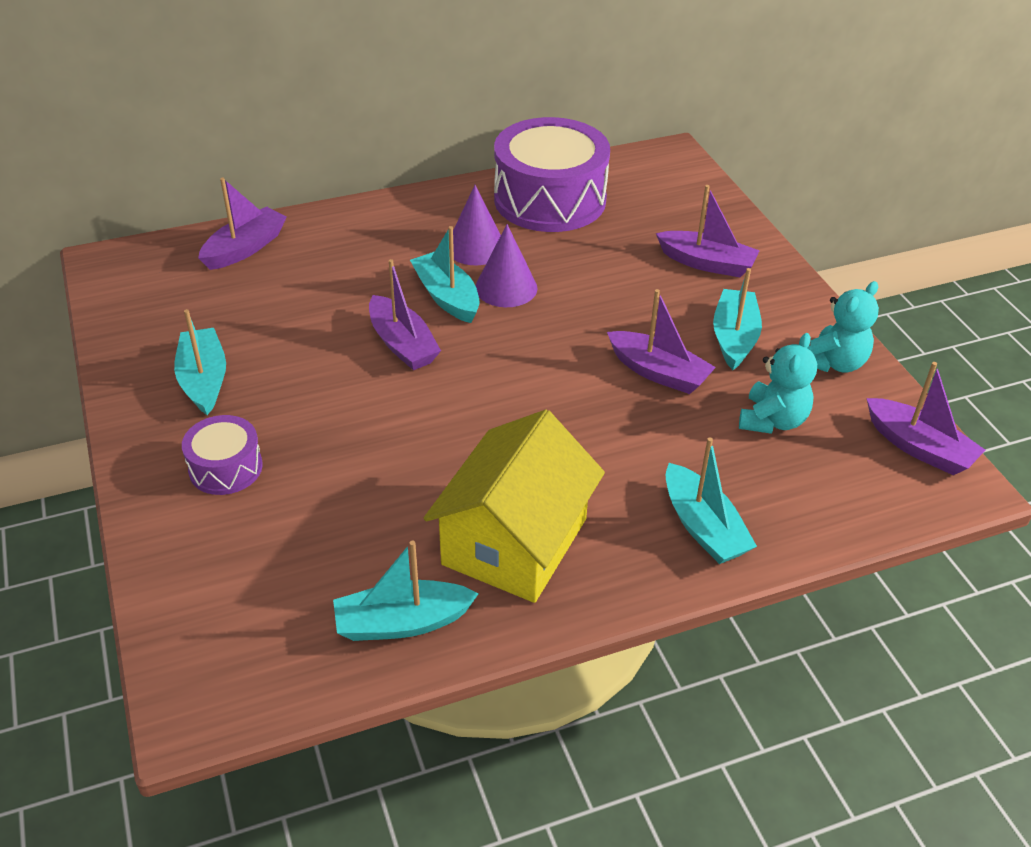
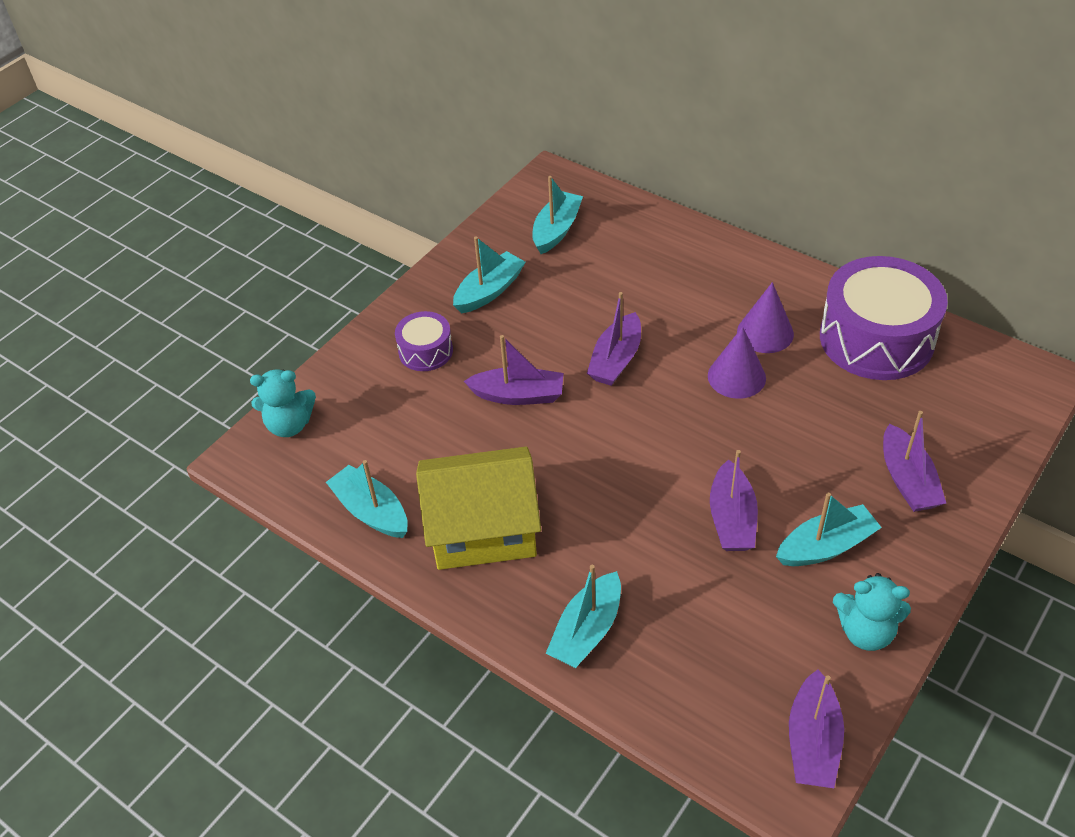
camera: 60 degrees right, 5 degrees up
purple boat [198,177,287,270] -> purple boat moved to [464,335,564,405]
turquoise boat [410,226,479,323] -> turquoise boat moved to [532,176,583,254]
turquoise teddy bear [739,333,817,434] -> turquoise teddy bear moved to [250,369,316,437]

